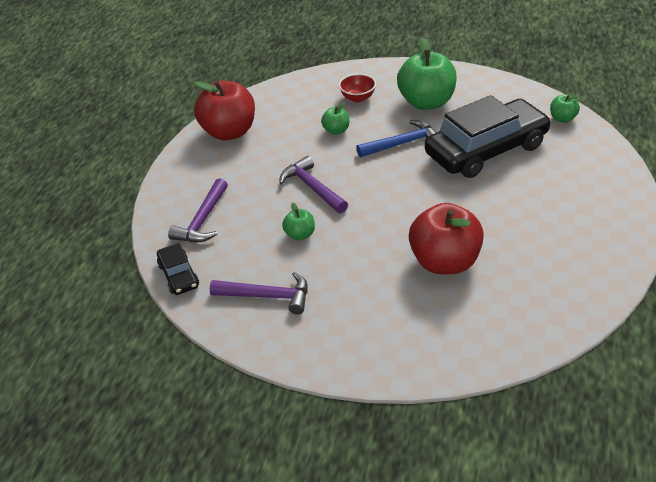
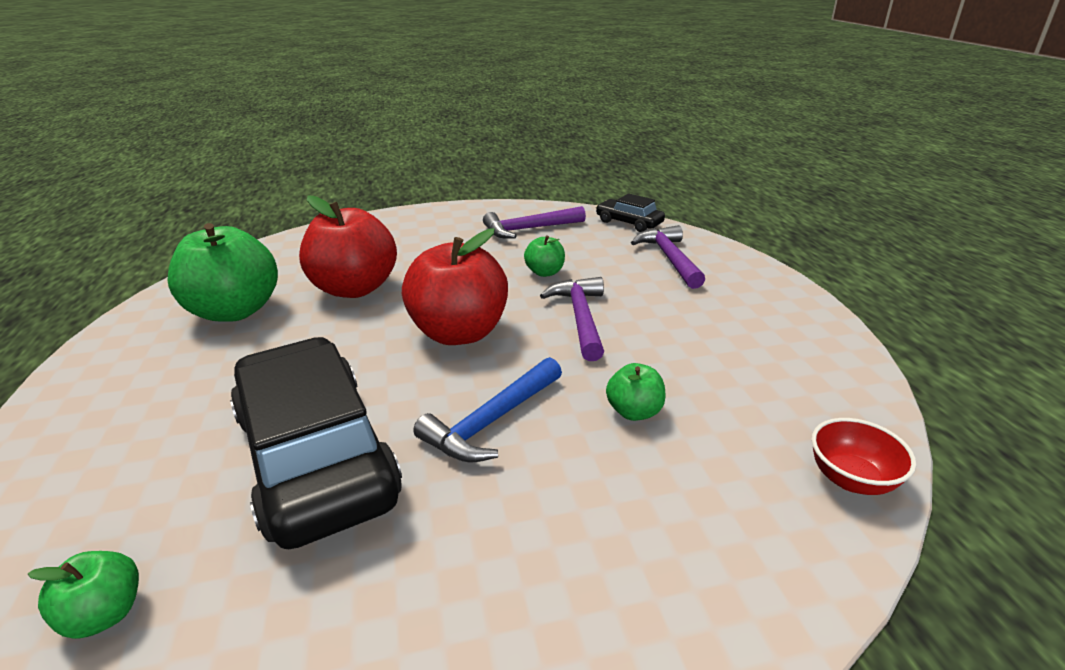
camera: 150 degrees right, 10 degrees down
red apple [194,81,255,141] -> red apple moved to [402,228,508,345]
purple hammer [279,156,348,213] -> purple hammer turned 120 degrees counterclockwise [540,277,604,361]
red bowl [339,74,376,102] -> red bowl moved to [811,418,916,495]
green apple [397,38,457,110] -> green apple moved to [167,223,278,322]
black car [425,95,551,178] -> black car turned 120 degrees clockwise [230,337,402,549]

